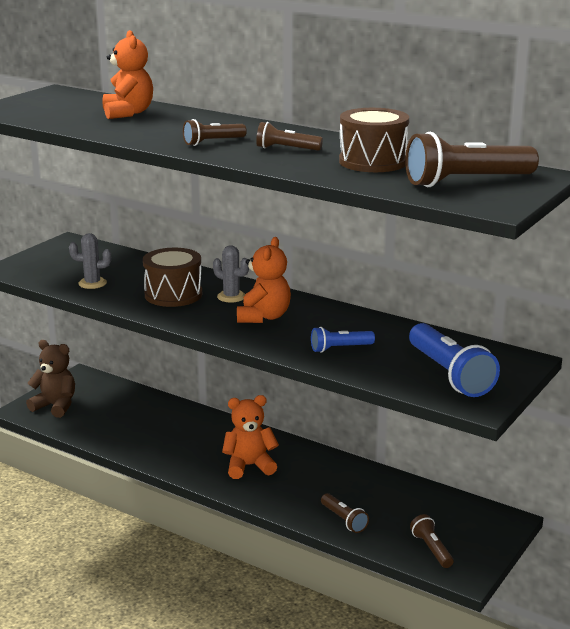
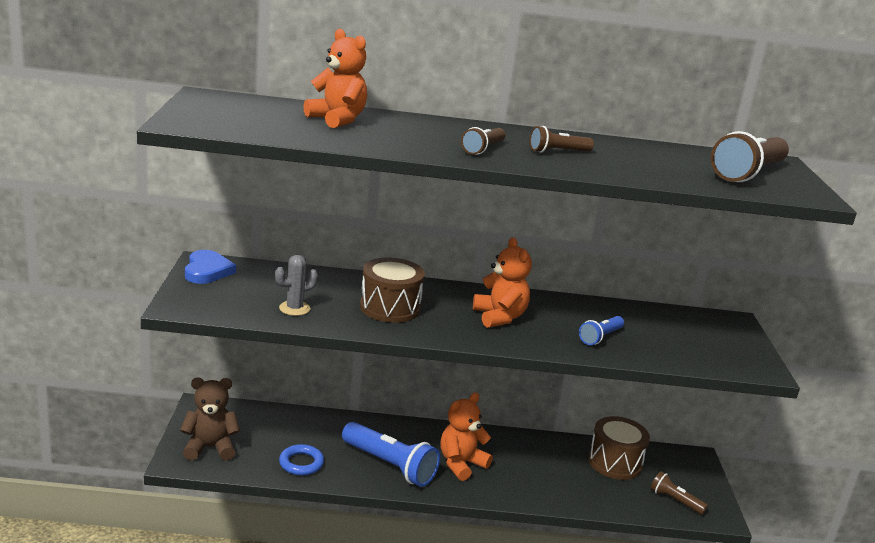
camera: 35 degrees left, 0 degrees up
grey cactus [213,245,249,303] -> none
brown flashlight [321,493,369,533] -> none
brown drum [339,108,409,172] -> brown drum moved to [588,416,650,480]
blue flashlight [409,323,500,397] -> blue flashlight moved to [342,422,440,487]
none -> blue heart [185,250,236,284]
none -> blue ring [279,444,324,475]

